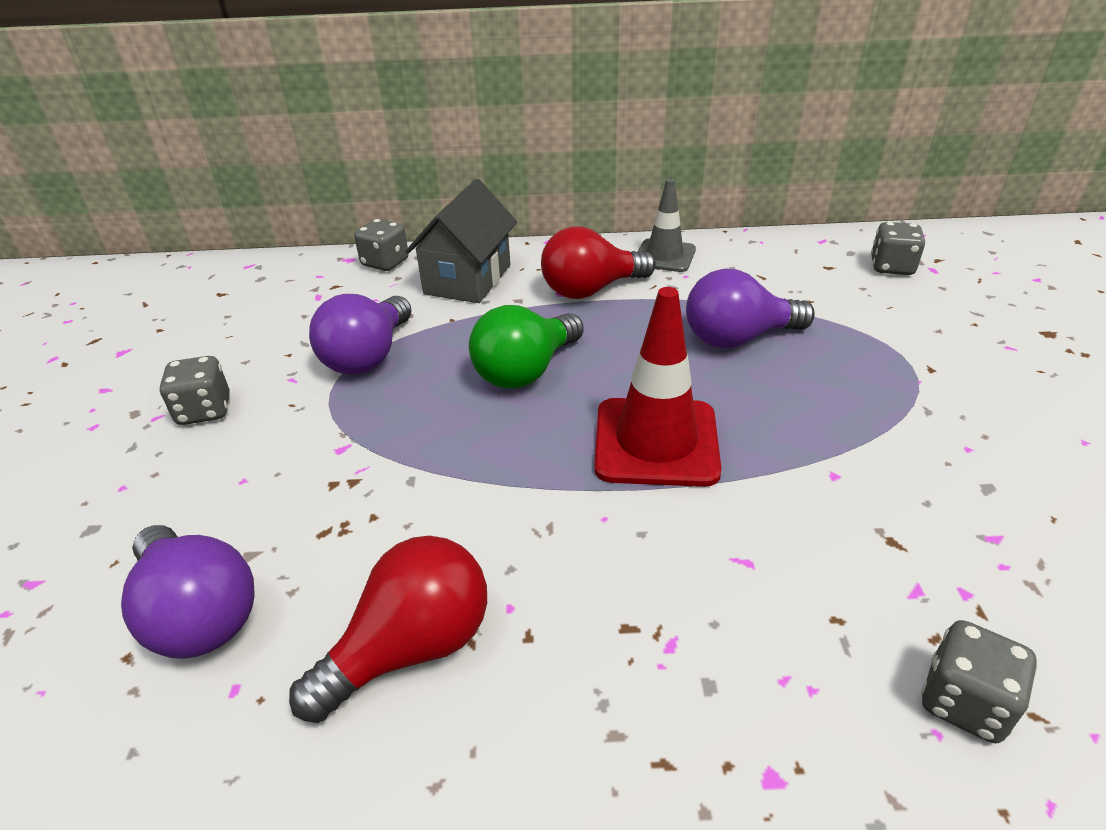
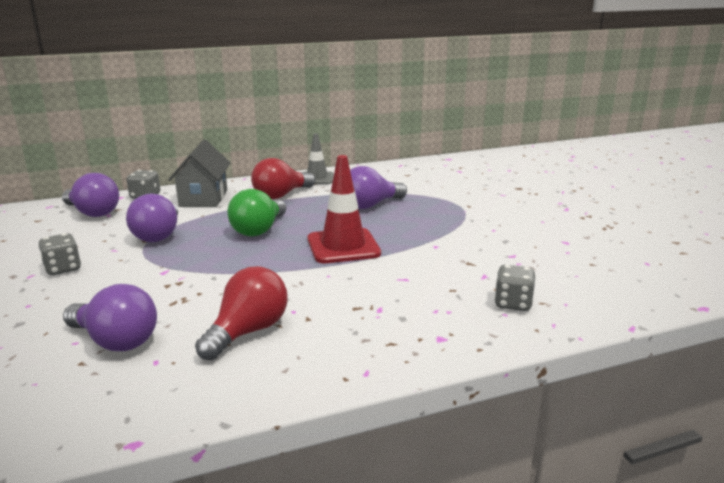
camera: 20 degrees left, 15 degrees down
grey dice [871,222,925,275] -> none
none -> purple light bulb [62,173,119,217]

